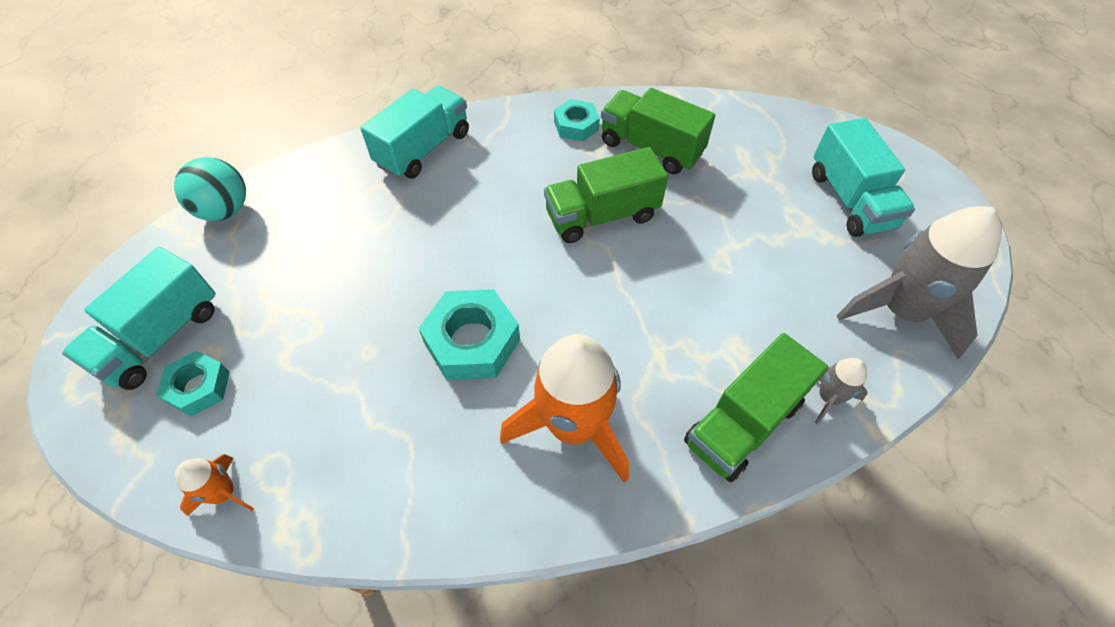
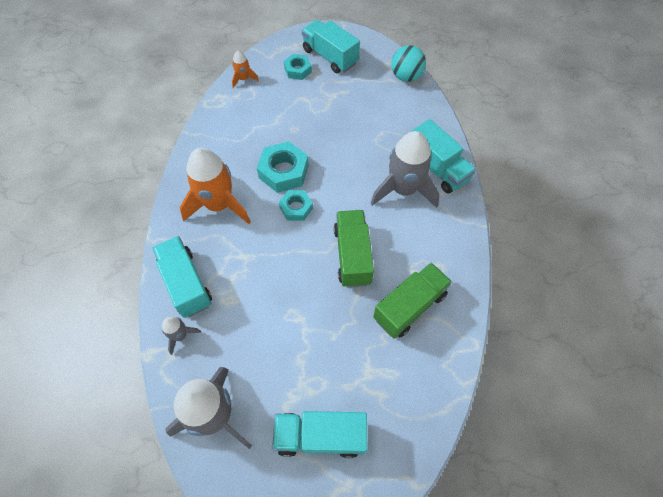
camera: 105 degrees right, 5 degrees up
turquoise nut [554,99,600,142] -> turquoise nut moved to [279,190,313,221]
green truck [684,333,828,482] -> turquoise truck [152,236,212,318]
none -> grey rocket [370,131,440,208]

